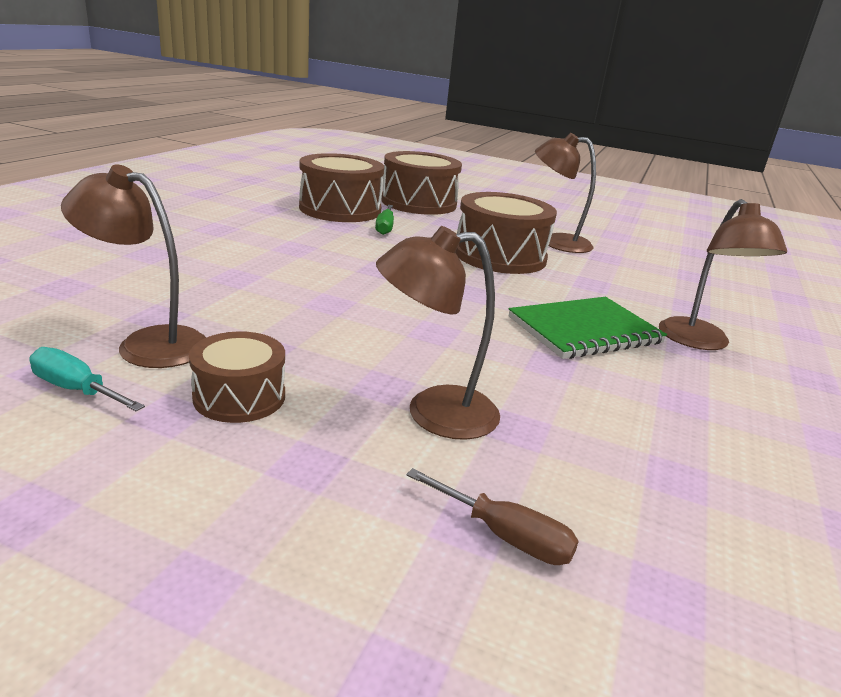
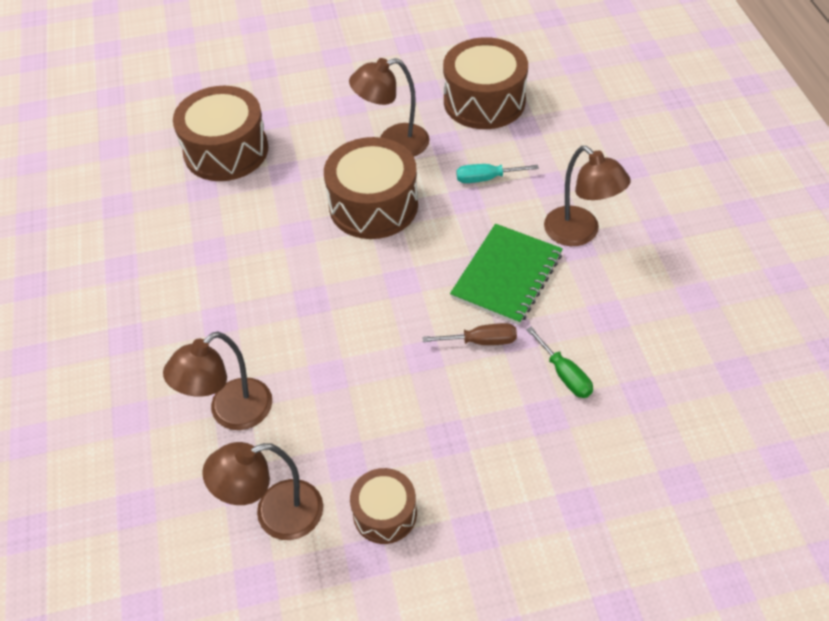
camera: 30 degrees left, 25 degrees up
turquoise screwdriver [29,347,145,411] -> turquoise screwdriver moved to [456,164,539,183]
brown drum [299,153,384,222] -> brown drum moved to [443,37,528,129]
green screwdriver [375,205,394,235] -> green screwdriver moved to [526,327,593,398]
brown lamp [376,226,500,440] -> brown lamp moved to [163,332,272,430]
brown screwdriver [406,468,579,565] -> brown screwdriver moved to [422,323,517,345]

